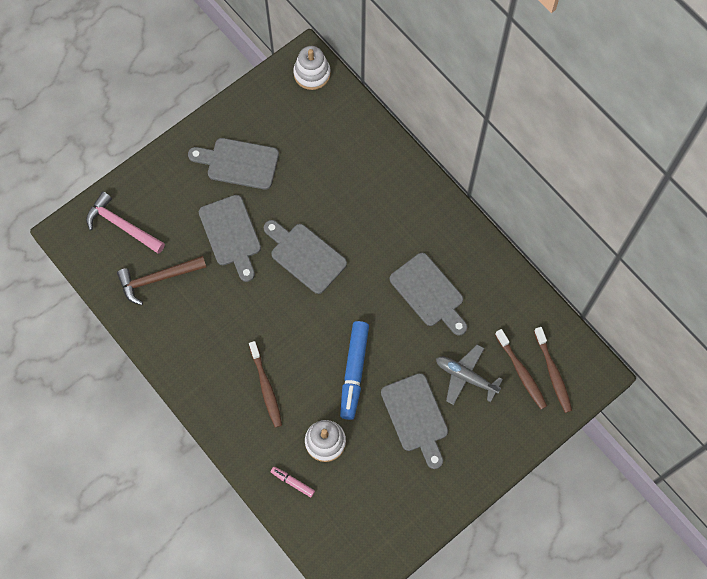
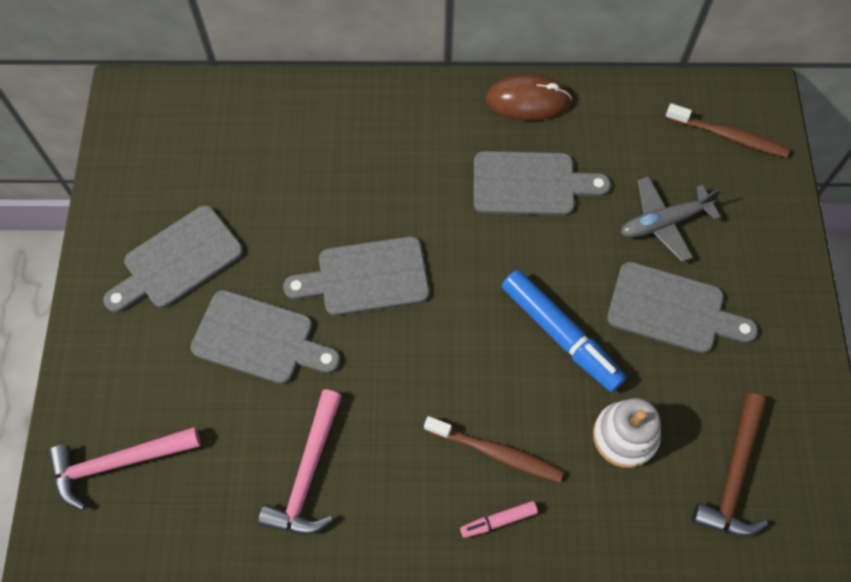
camera: 50 degrees left, 5 degrees down
brown hammer [117,256,206,305] -> brown hammer moved to [692,393,768,537]
pink marker [271,467,315,497] -> pink marker moved to [460,501,538,538]
white stacking toy [293,46,331,90] -> none
brown toothbrush [495,329,547,409] -> none
none -> pink hammer [258,389,342,535]
none -> brown mouse [485,74,572,121]

